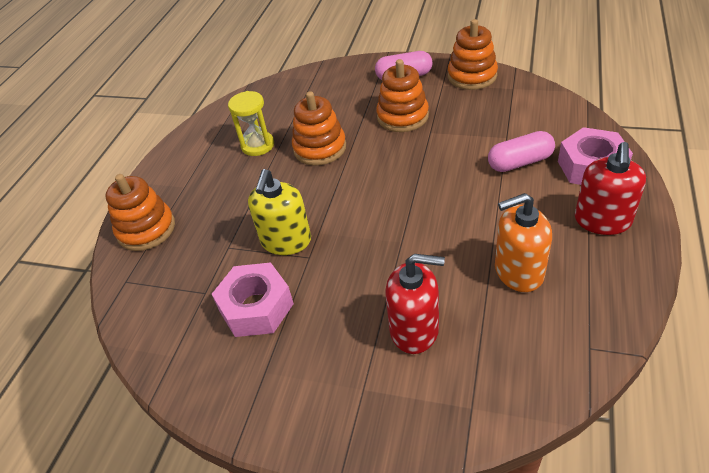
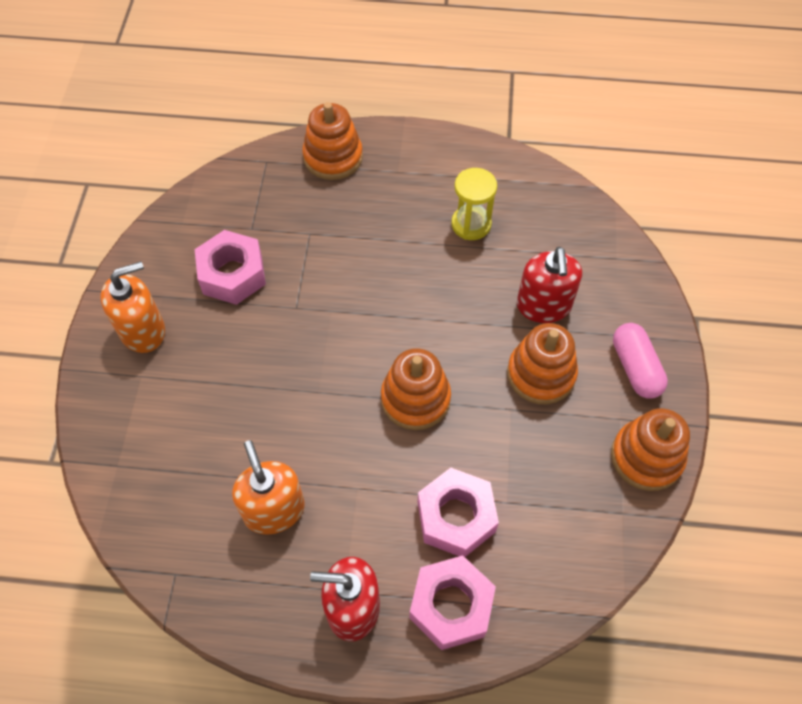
camera: 75 degrees right, 15 degrees up
yellow soap dispenser [248,169,311,255] -> none
orange stacking toy [292,91,346,165] -> orange stacking toy moved to [381,348,451,430]
red soap dispenser [386,254,445,354] -> red soap dispenser moved to [517,247,582,323]
pink capsule [488,131,555,172] -> pink nut [418,468,499,557]
none -> orange soap dispenser [100,261,165,353]

